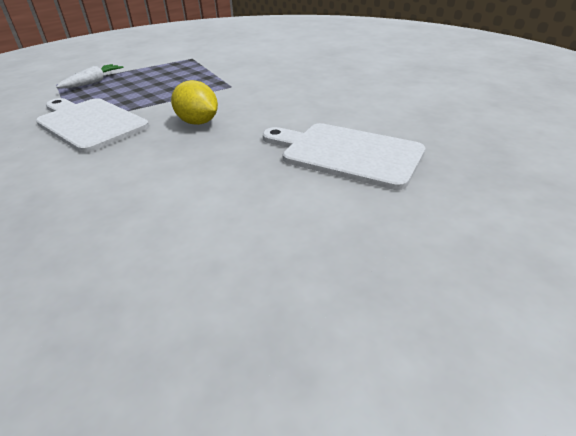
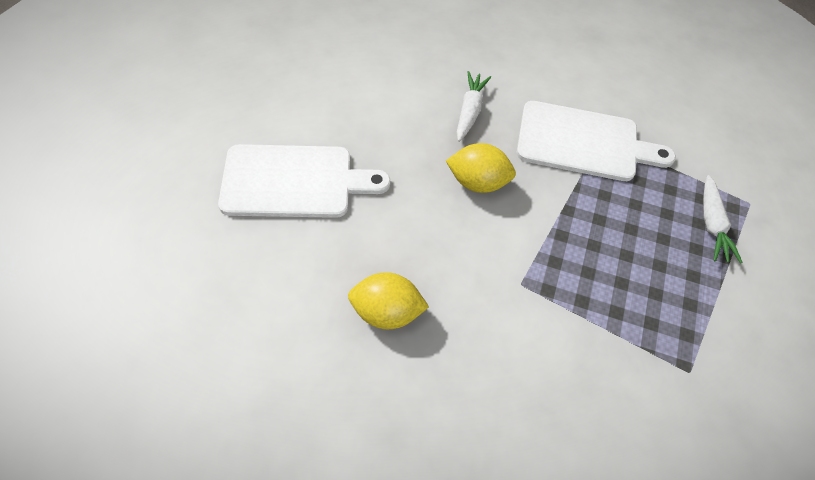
camera: 145 degrees right, 20 degrees up
none -> yellow lemon [348,272,429,329]
none -> white carrot [457,71,491,142]

